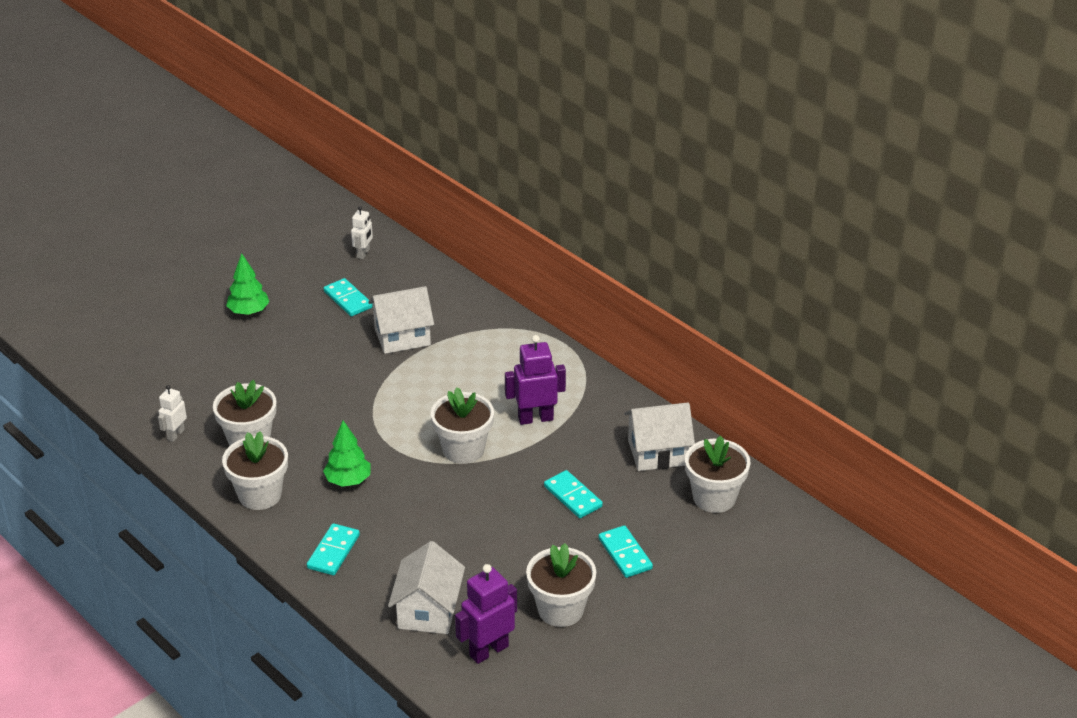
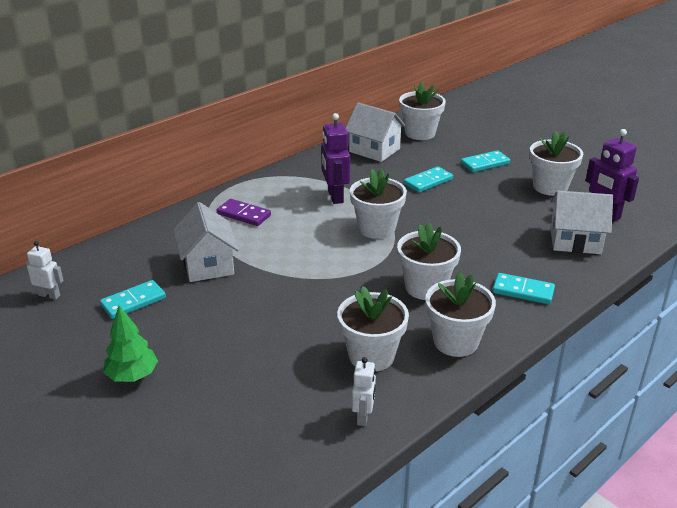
camera: 90 degrees left, 5 degrees down
white robot [158,385,187,442] -> white robot turned 105 degrees counterclockwise [352,357,376,426]
green tree [323,420,371,487] -> white flower pot [397,222,461,300]
white house [624,402,695,471] -> white house turned 45 degrees counterclockwise [346,102,406,162]
none -> purple domino [217,199,271,226]

